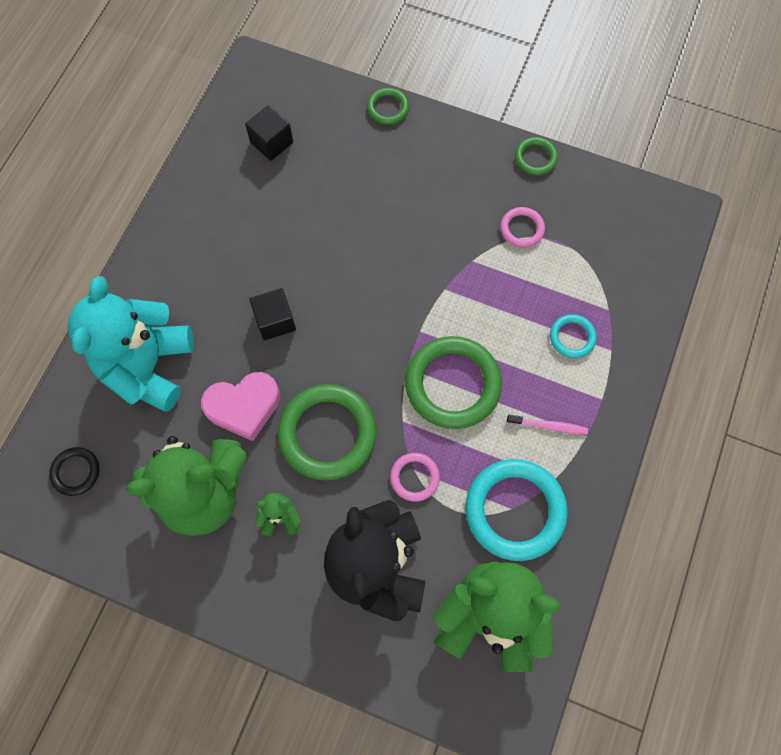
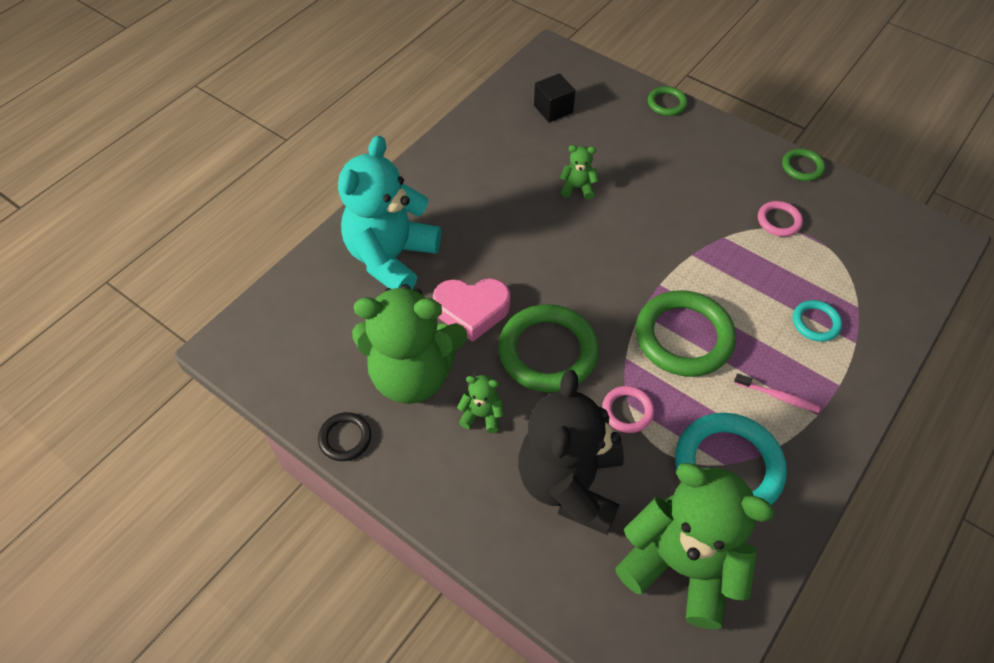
camera: 15 degrees right, 15 degrees down
black ring [49,447,100,496] -> black ring moved to [318,412,371,461]
black cube [249,288,296,340] -> none
none -> green teddy bear [560,145,599,200]

